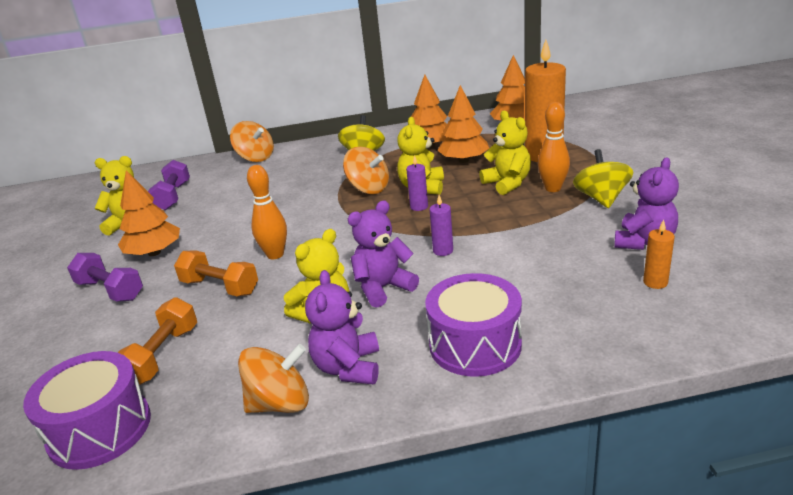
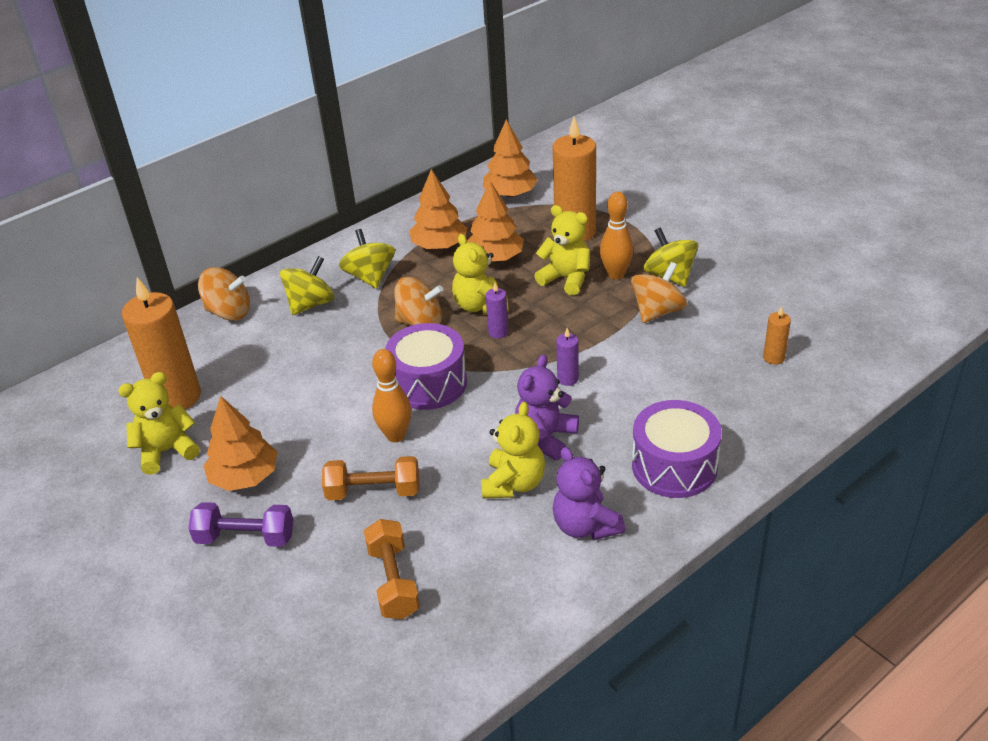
camera: 30 degrees left, 10 degrees up
purple drum [23,351,151,470] -> purple drum moved to [385,323,467,410]
purple dumbbell [148,160,190,210] -> orange candle [122,277,201,410]
orange spinning top [238,344,309,413] -> orange spinning top moved to [631,262,687,323]
purple teddy bear [614,157,679,250] -> none
none -> yellow spinning top [280,256,335,315]

